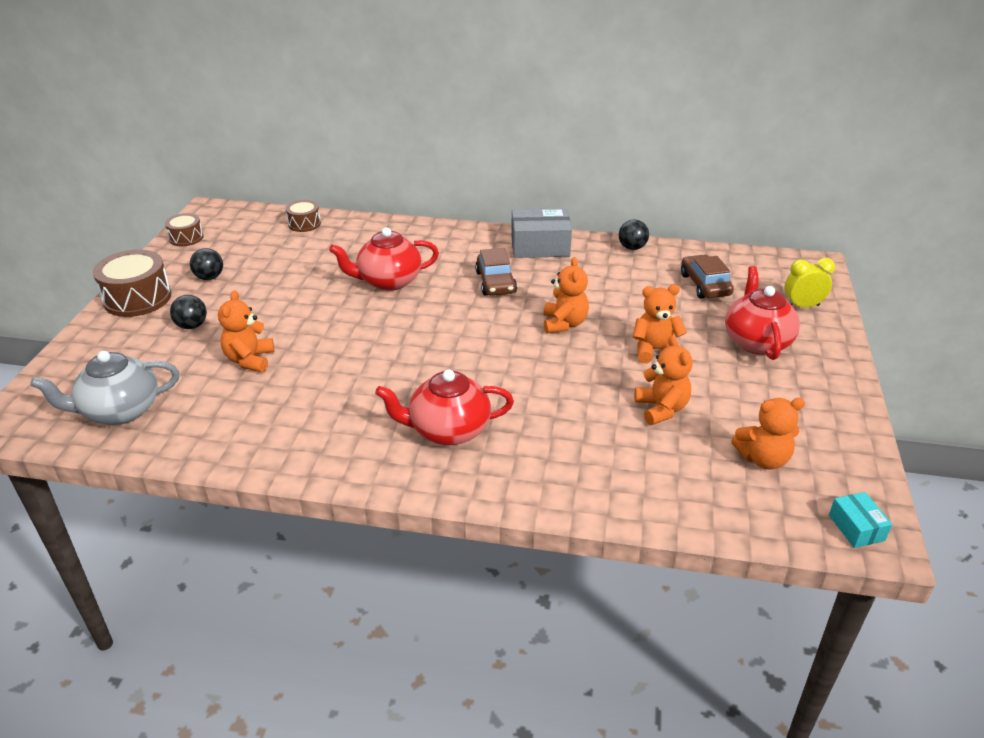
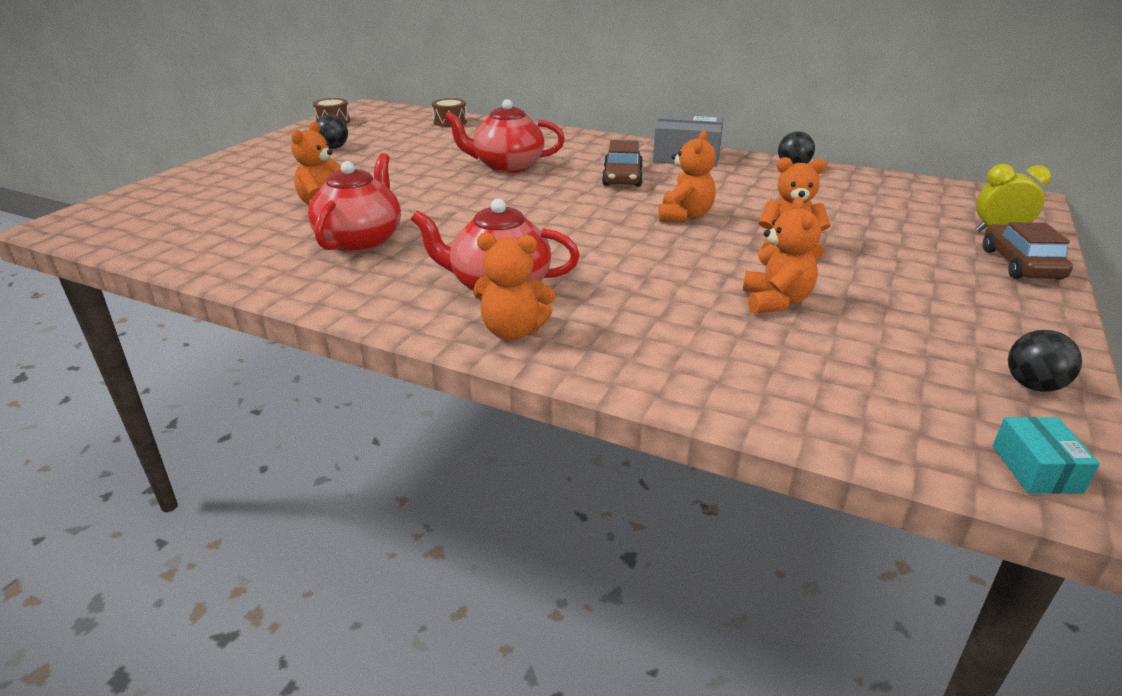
camera: 15 degrees right, 5 degrees down
grey teapot [30,351,179,425] -> none
brown drum [93,249,171,317] -> none
black ball [170,295,207,329] -> black ball moved to [1008,330,1082,392]
brown car [681,254,734,299] -> brown car moved to [983,222,1073,279]
red teapot [725,266,800,360] -> red teapot moved to [308,153,401,253]
orange teddy bear [731,398,805,470] -> orange teddy bear moved to [473,233,555,340]

